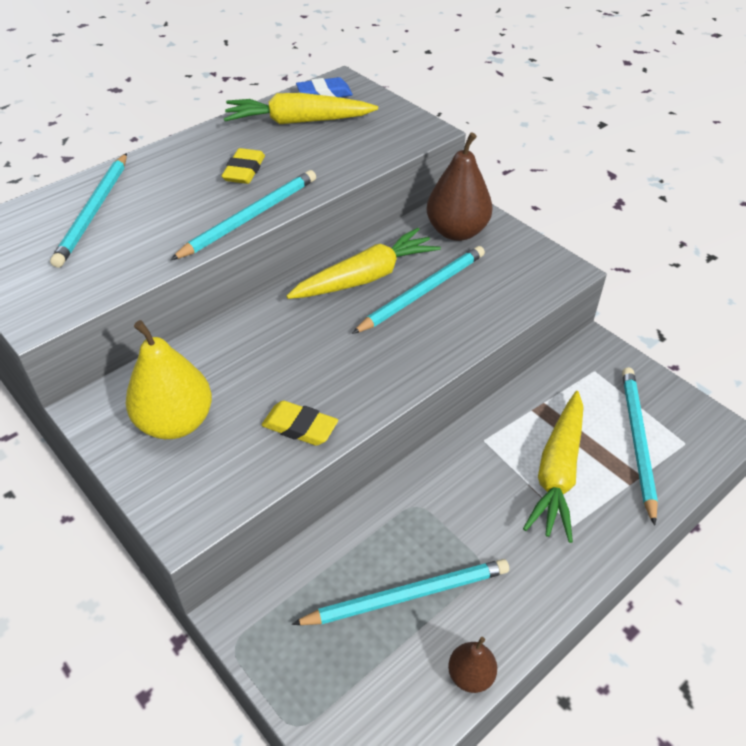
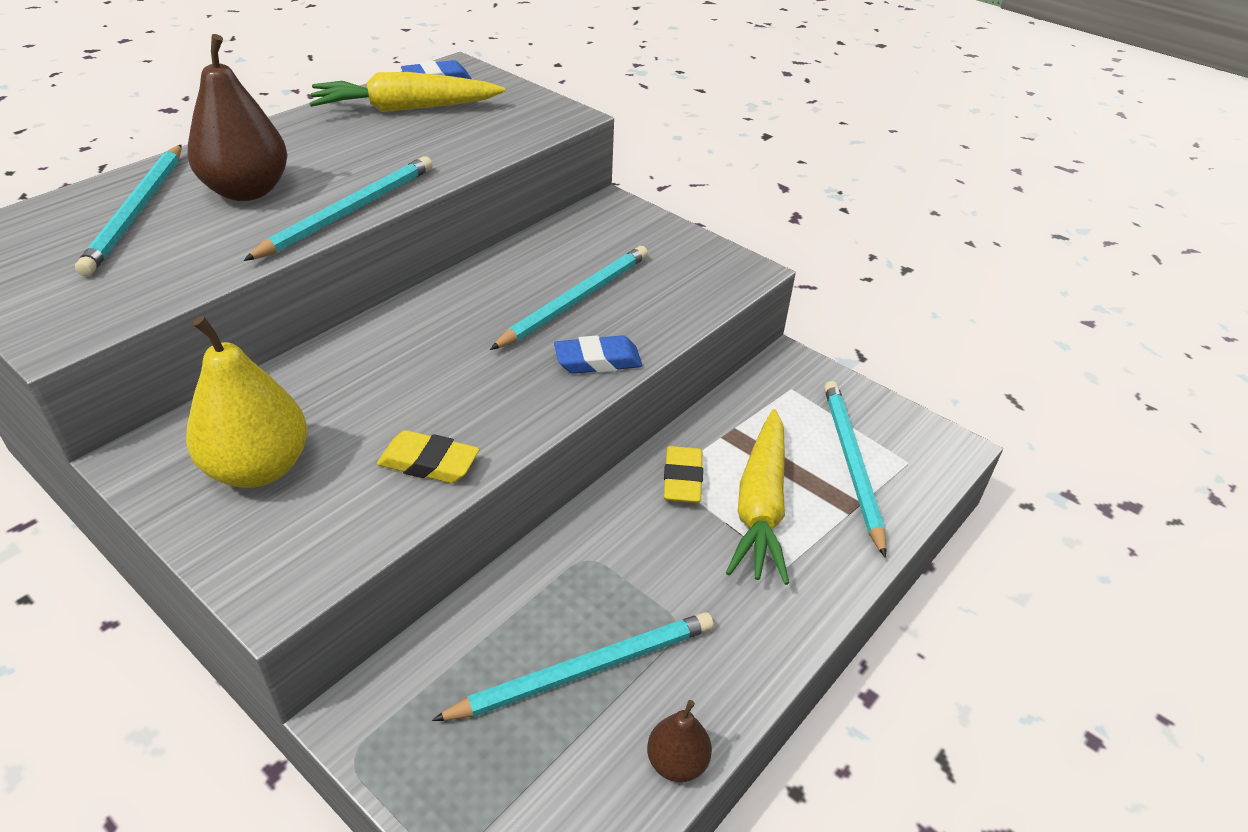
camera: 10 degrees left, 5 degrees down
yellow eraser [222,148,265,184] -> yellow eraser moved to [664,446,703,503]
yellow carrot [286,228,441,299] -> none
brown pear [427,133,493,241] -> brown pear moved to [188,34,287,201]
none -> blue eraser [554,335,642,374]

